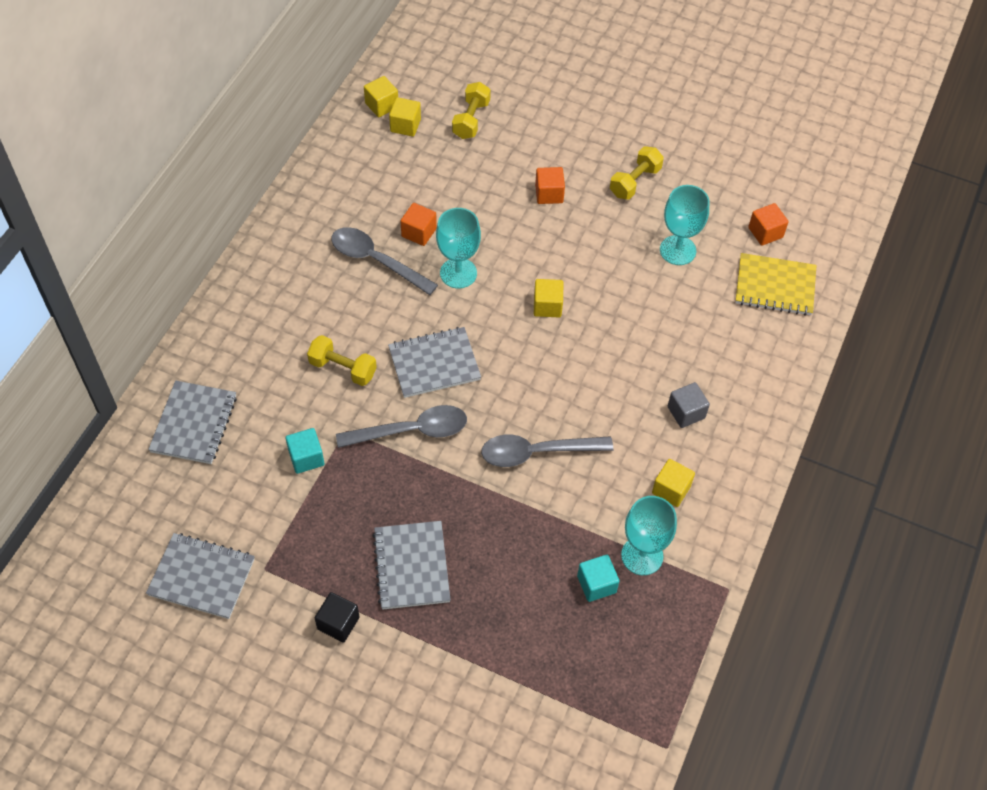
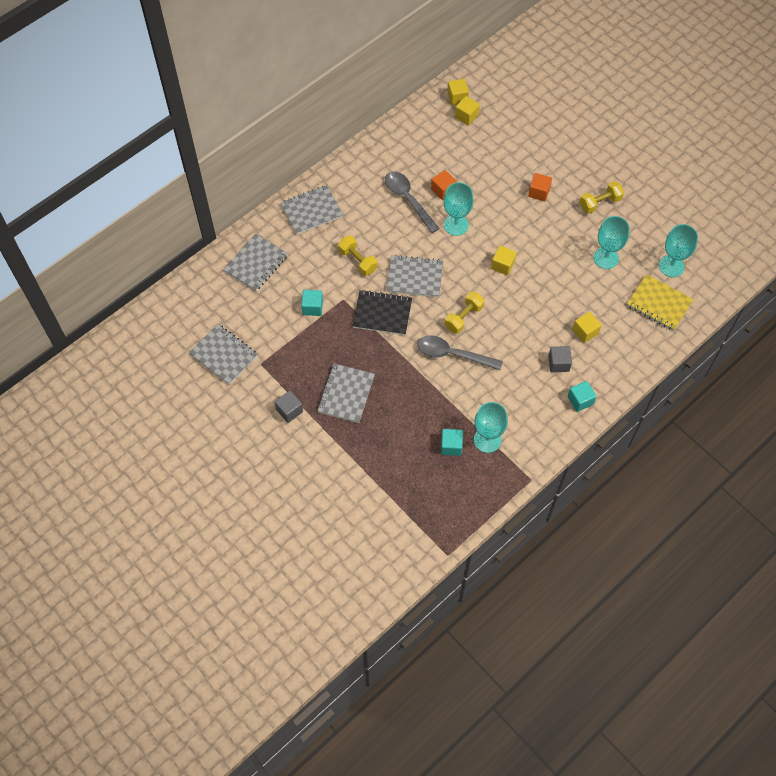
camera: 25 degrees right, 5 degrees up
black cube [315,592,360,642] -> grey cube [275,391,303,423]
grey spoon [336,405,467,448] -> black notebook [352,290,412,335]
yellow dumbbell [452,82,491,139] -> yellow dumbbell moved to [445,291,484,334]
yellow cube [652,459,695,507] -> yellow cube moved to [573,312,602,343]
orange cube [748,203,789,246] -> turquoise goblet [659,224,698,277]
none -> grey notebook [281,185,343,235]
none -> turquoise cube [568,381,597,412]

